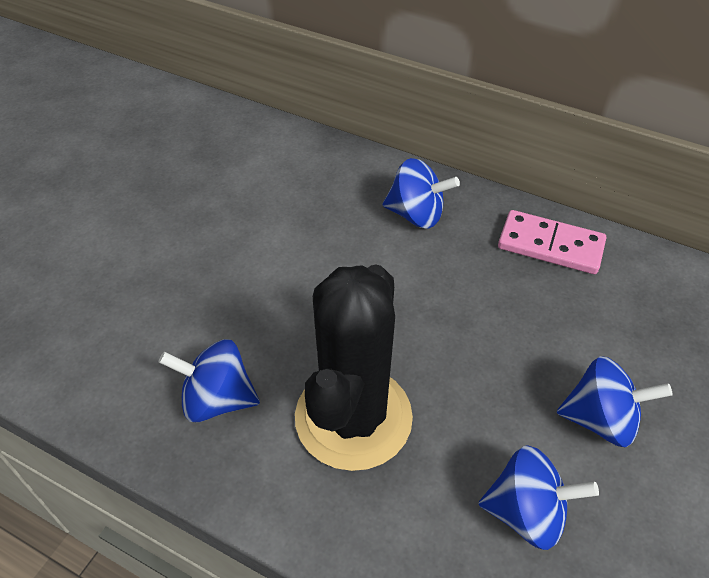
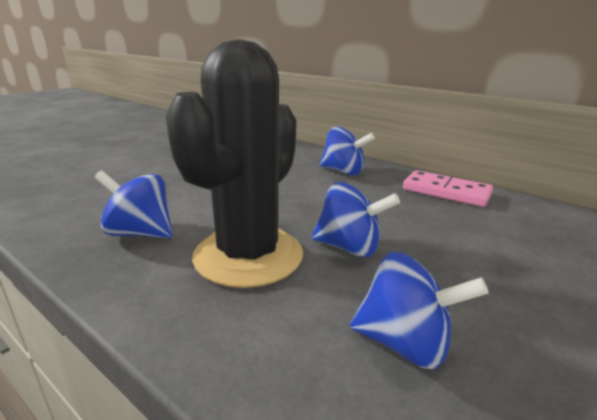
camera: 10 degrees right, 25 degrees down
blue spinning top [556,356,672,447] -> blue spinning top moved to [311,182,400,257]

